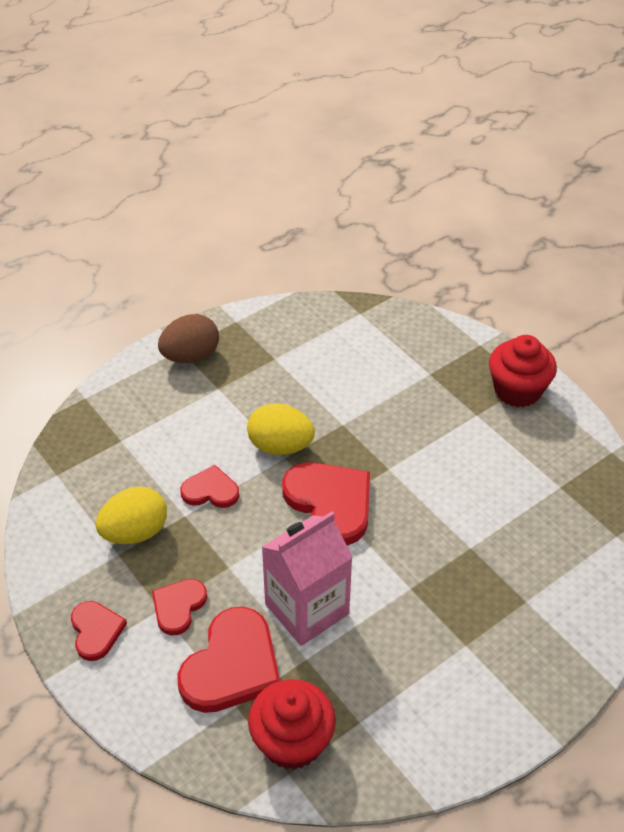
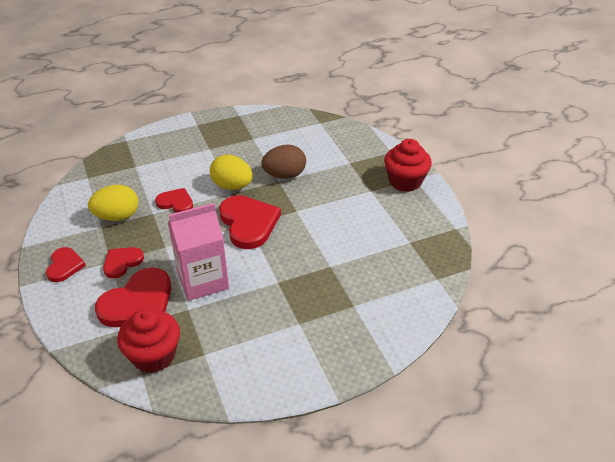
camera: 15 degrees right, 5 degrees down
brown egg [158,314,219,363] -> brown egg moved to [261,145,306,179]

